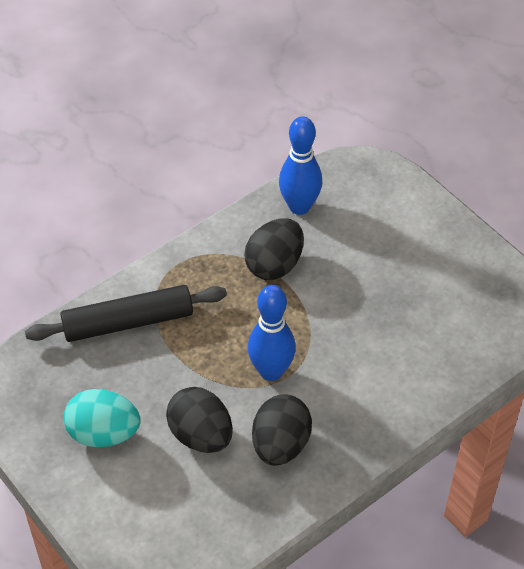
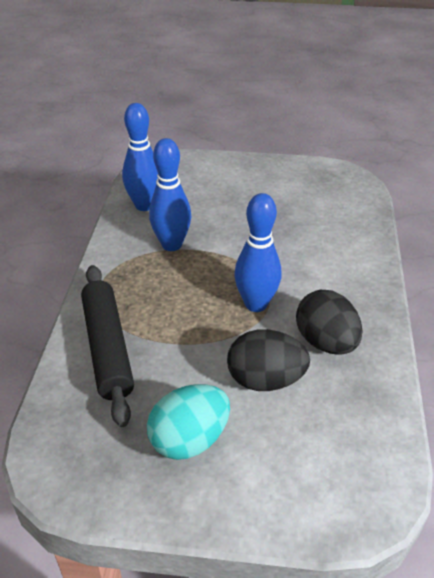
camera: 45 degrees left, 10 degrees down
black rolling pin [25,285,227,342] -> black rolling pin turned 45 degrees counterclockwise [81,265,134,427]
black egg [244,218,304,280] -> blue bowling pin [149,138,191,251]

